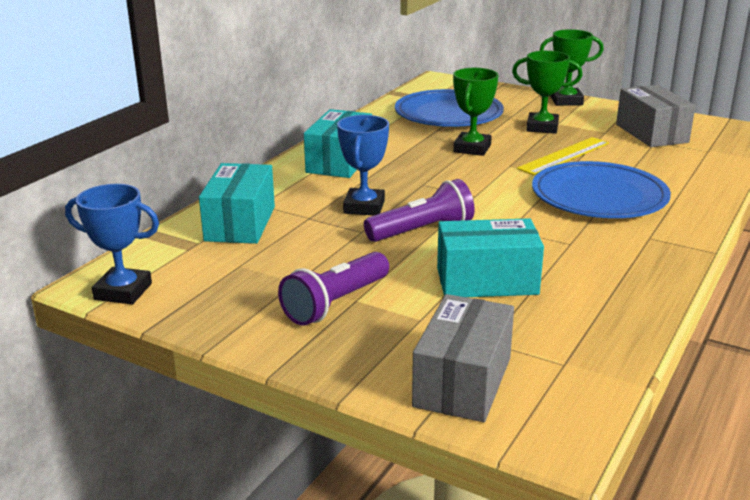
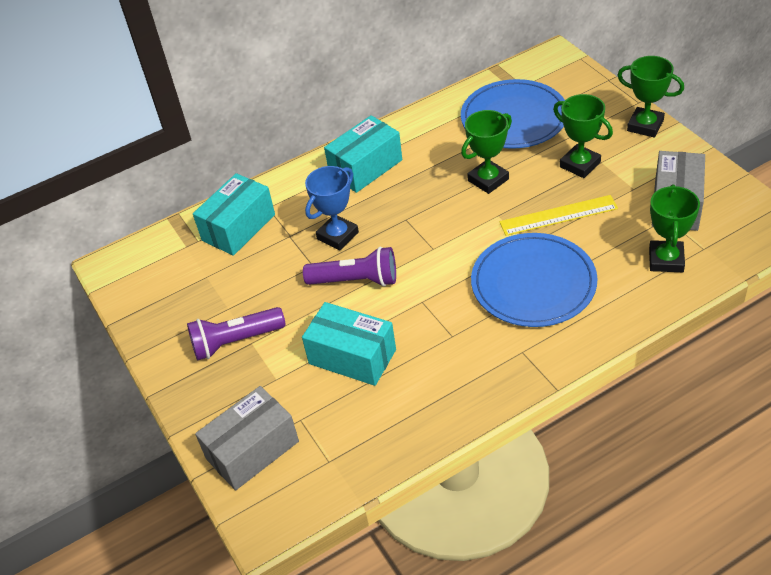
camera: 35 degrees right, 20 degrees up
blue trophy [65,184,159,304] -> none
none -> green trophy [649,184,700,272]

